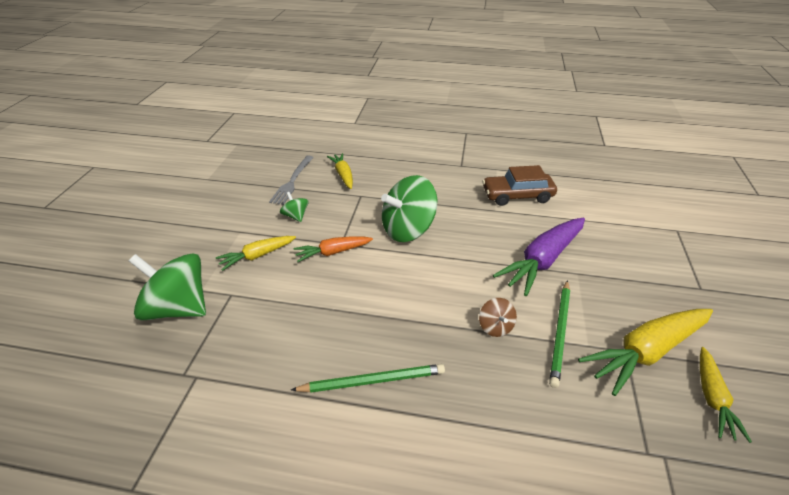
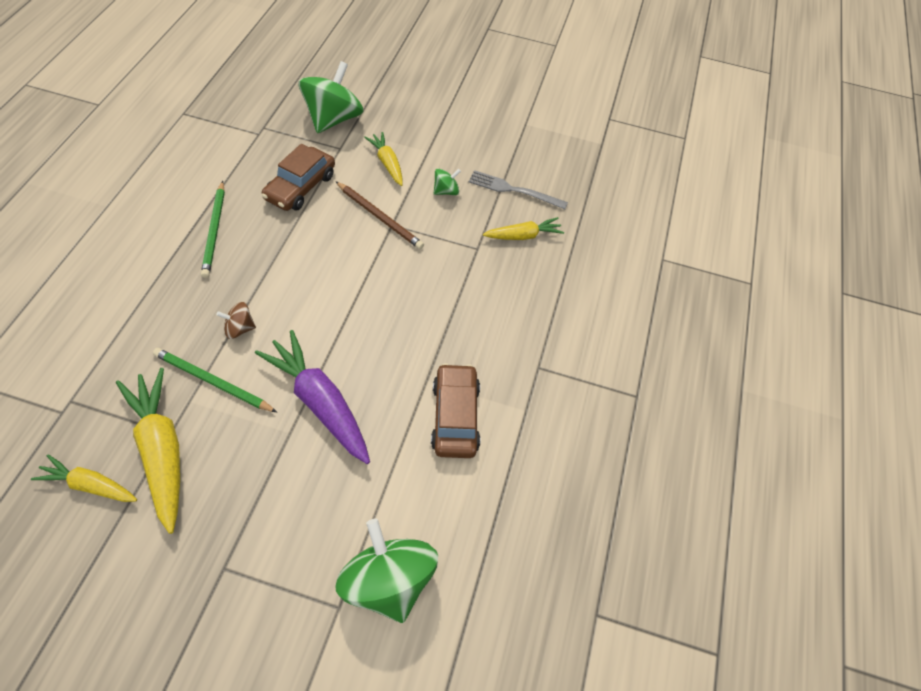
camera: 90 degrees right, 15 degrees up
orange carrot [293,236,373,262] -> brown pencil [335,181,424,249]
green spinning top [381,175,437,242] -> green spinning top moved to [335,518,438,623]
none -> brown car [261,144,335,211]

